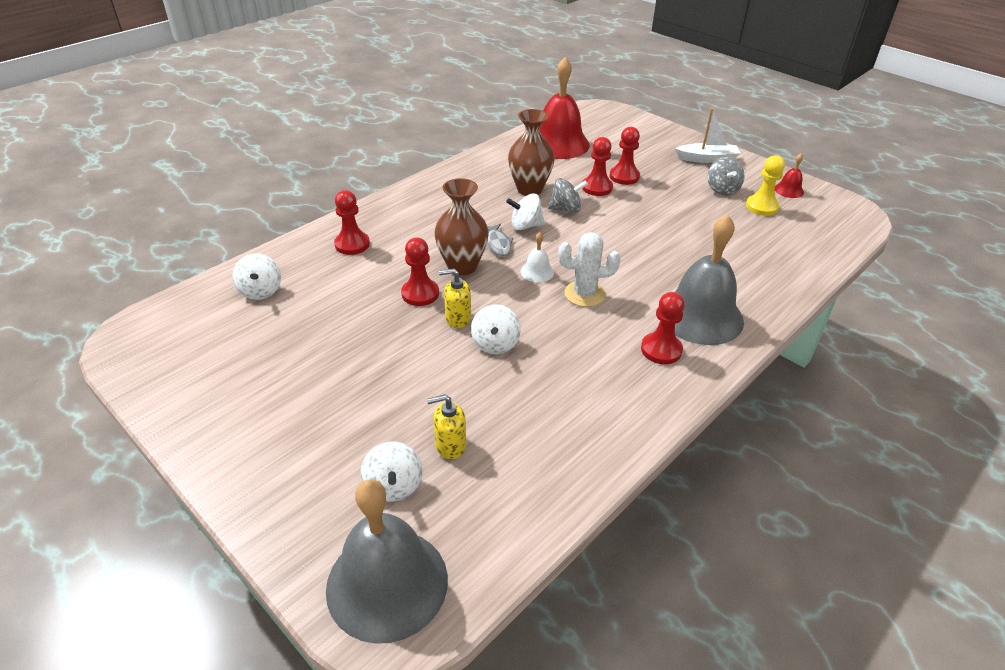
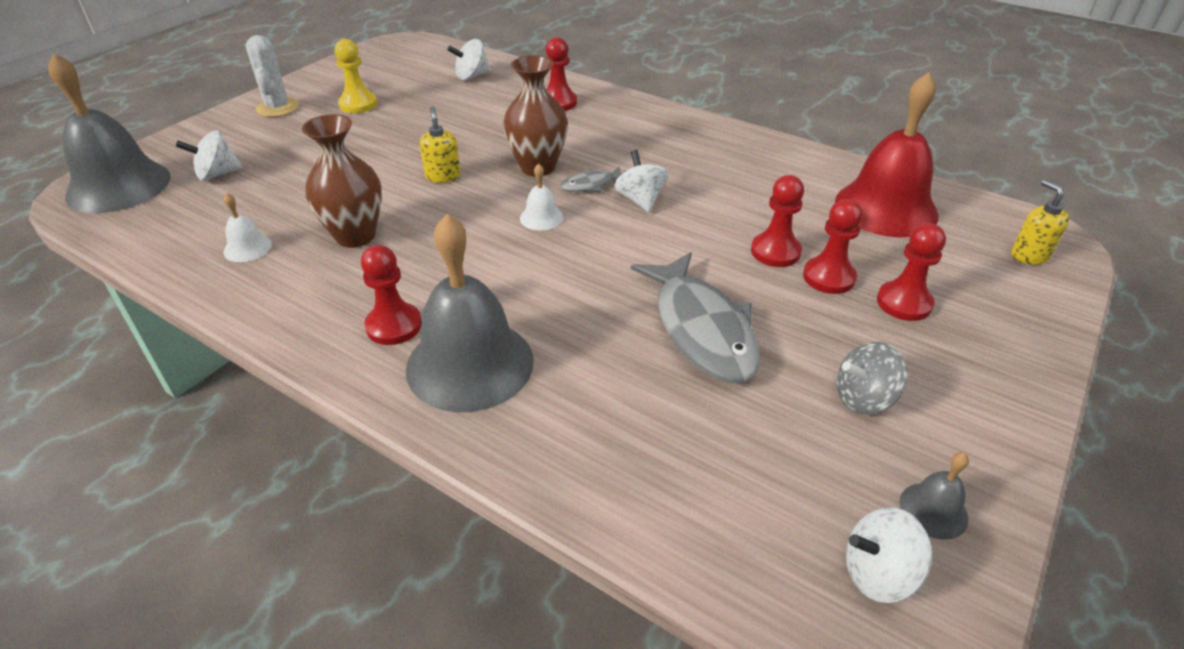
camera: 80 degrees right, 0 degrees up
red pawn [401,238,439,306] -> red pawn moved to [877,223,946,321]
yellow soap dispenser [427,395,466,460] -> yellow soap dispenser moved to [1011,180,1069,265]
white spinning top [471,304,521,354] -> white spinning top moved to [846,508,932,603]
brown vase [508,109,555,196] -> brown vase moved to [302,114,382,248]
grey spinning top [548,178,588,212] -> none
white cactus [558,232,621,307] -> white cactus moved to [246,35,299,117]
white boat [675,108,740,163] -> none
yellow pawn [746,155,785,216] -> yellow pawn moved to [334,39,377,113]
red bell [775,154,804,198] -> grey bell [899,452,969,540]
none -> white bell [224,193,272,262]
none -> grey fish [631,252,760,383]

